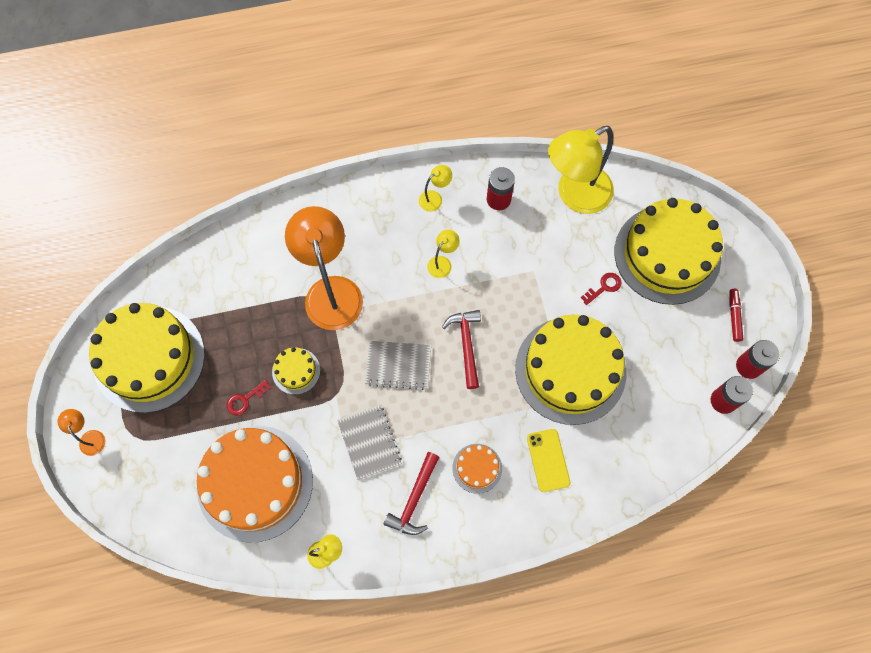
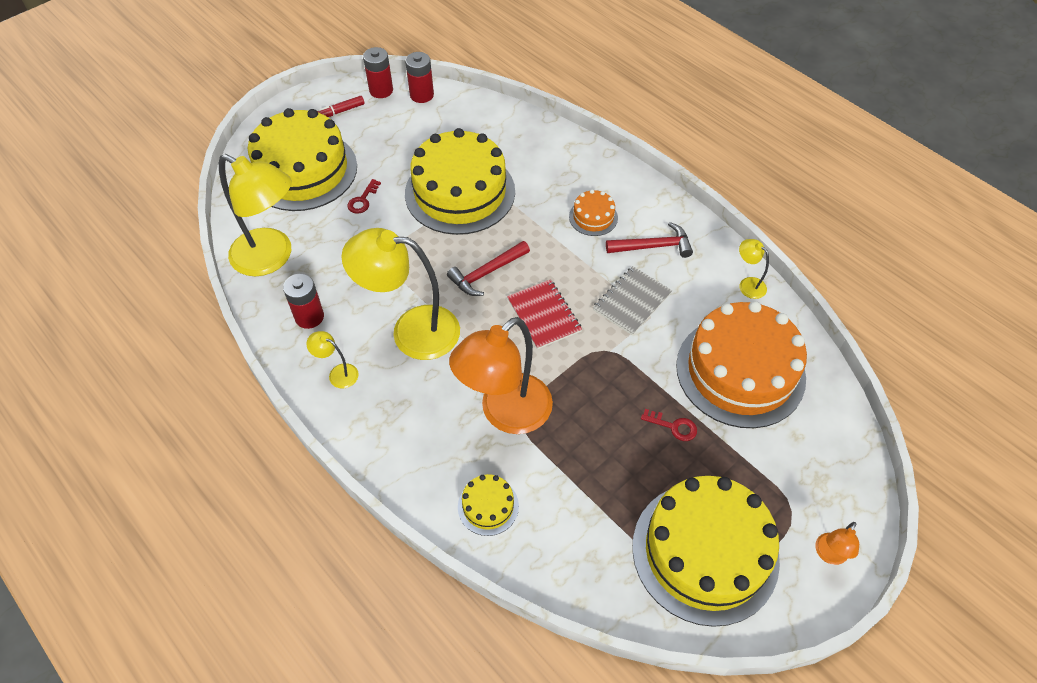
camera: 120 degrees left, 15 degrees down
yellow cake [272,347,320,395] -> yellow cake moved to [458,474,519,536]
grey notebook [365,341,431,390] -> red notebook [507,279,582,349]
yellow lamp [427,229,459,278] -> yellow lamp [341,228,460,360], size x2.35
yellow phone [527,429,570,492] -> none
red key [581,273,622,305] -> red key turned 90 degrees counterclockwise [347,179,381,214]

